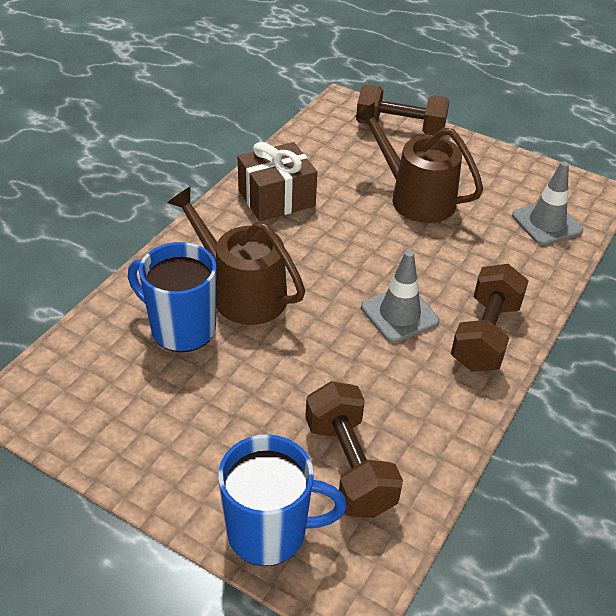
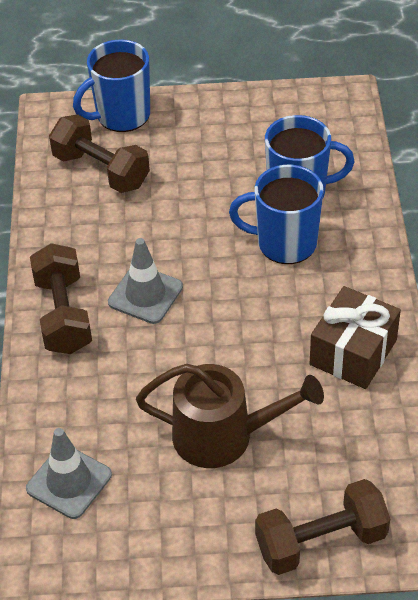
camera: 150 degrees right, 5 degrees up
brown watering can [167,187,305,325] -> blue mug [229,165,323,264]

